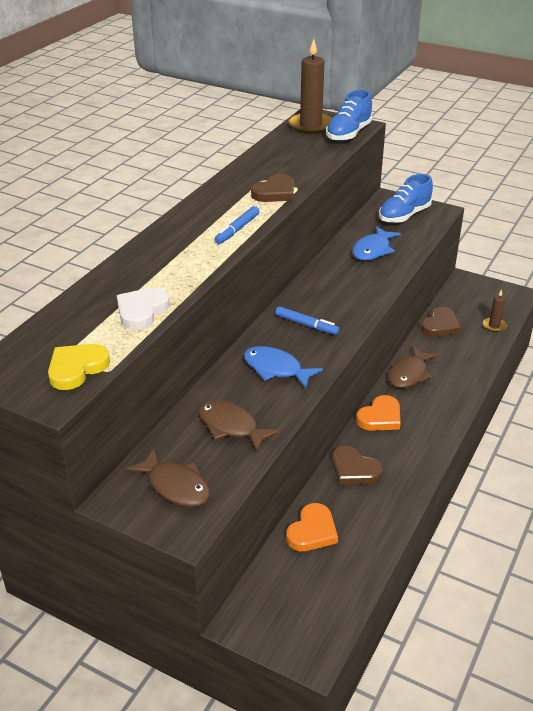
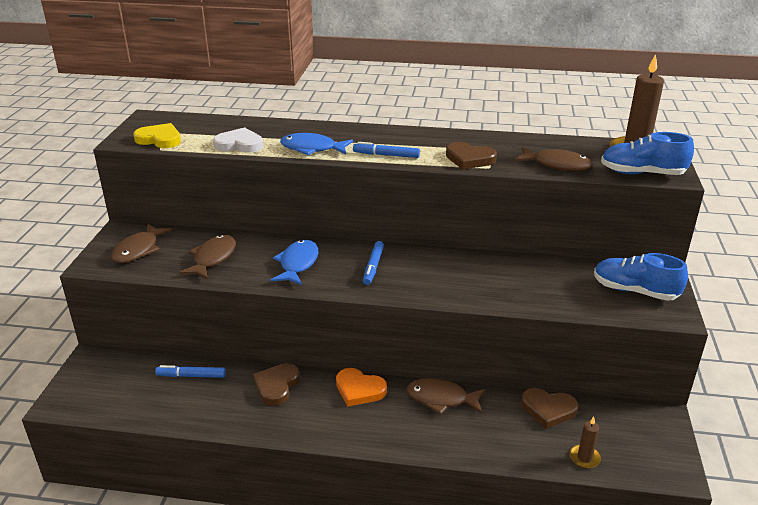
camera: 70 degrees right, 5 degrees down
orange heart [286,503,338,551] -> blue marker [155,365,226,378]
blue fish [352,226,401,261] -> blue fish moved to [280,133,353,155]
none -> brown fish [514,146,593,171]

